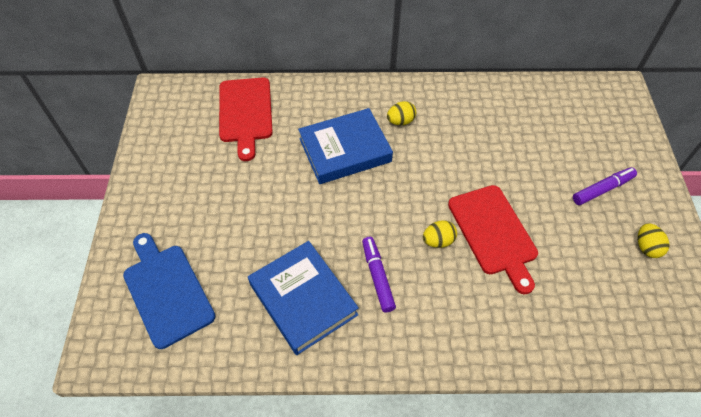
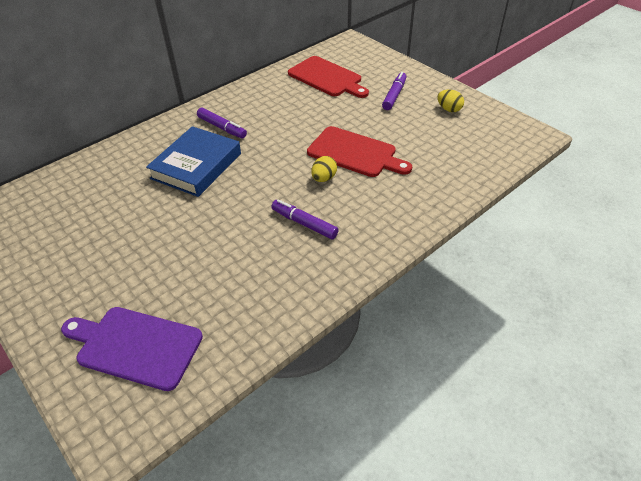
camera: 40 degrees left, 10 degrees down
blue cutting board [123,233,215,349] -> purple cutting board [61,307,203,391]
red cutting board [219,78,273,161] -> red cutting board moved to [288,56,369,98]
blue book [248,241,359,355] -> none
yellow egg [387,101,416,125] -> purple marker [197,108,247,138]

